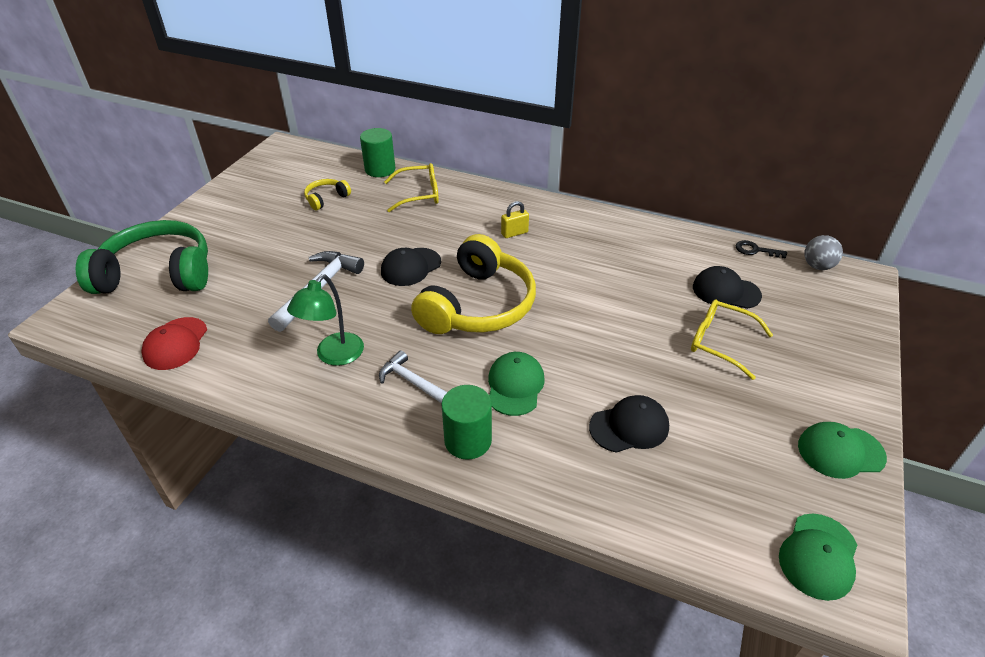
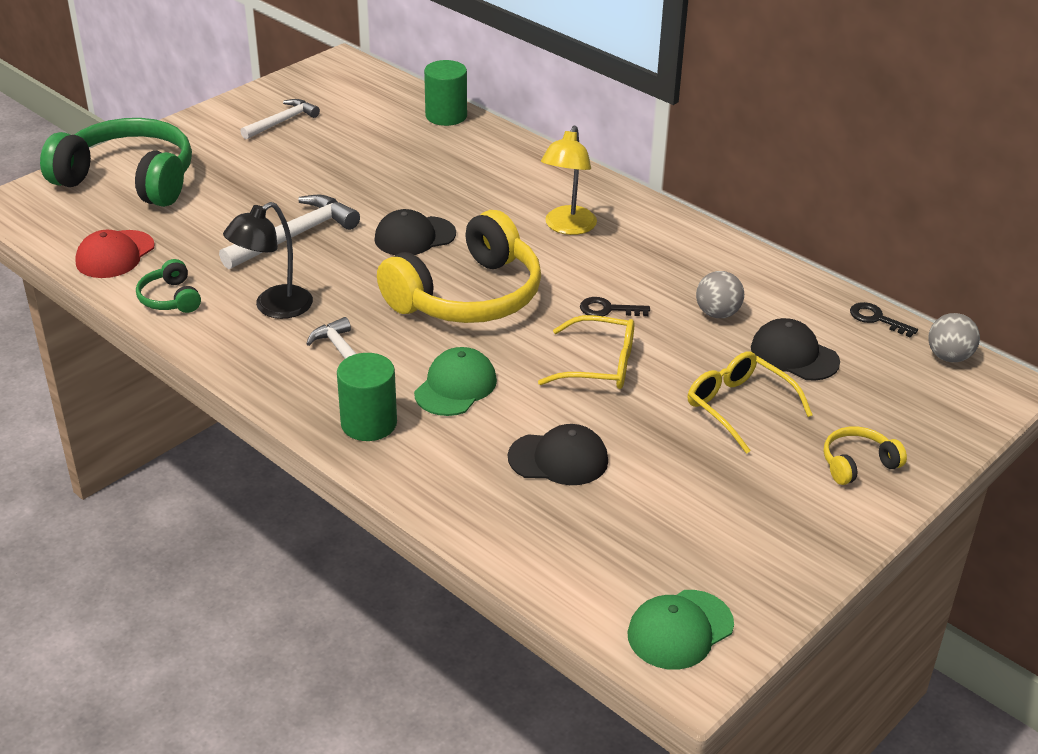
camera: 20 degrees right, 5 degrees down
green lamp [287,274,364,366] -> black lamp [223,202,313,319]
yellow headphones [304,179,351,210] -> yellow headphones moved to [824,427,907,485]
yellow glasses [384,163,439,212] -> yellow glasses moved to [538,315,634,389]
yellow padlock [501,201,529,238] -> yellow lamp [541,125,597,235]
green cap [798,422,887,479] -> none
none -> green headphones [136,259,201,313]
none -> white hammer [240,99,320,139]
none -> black key [580,297,650,316]
none -> grey ball [696,271,744,318]

